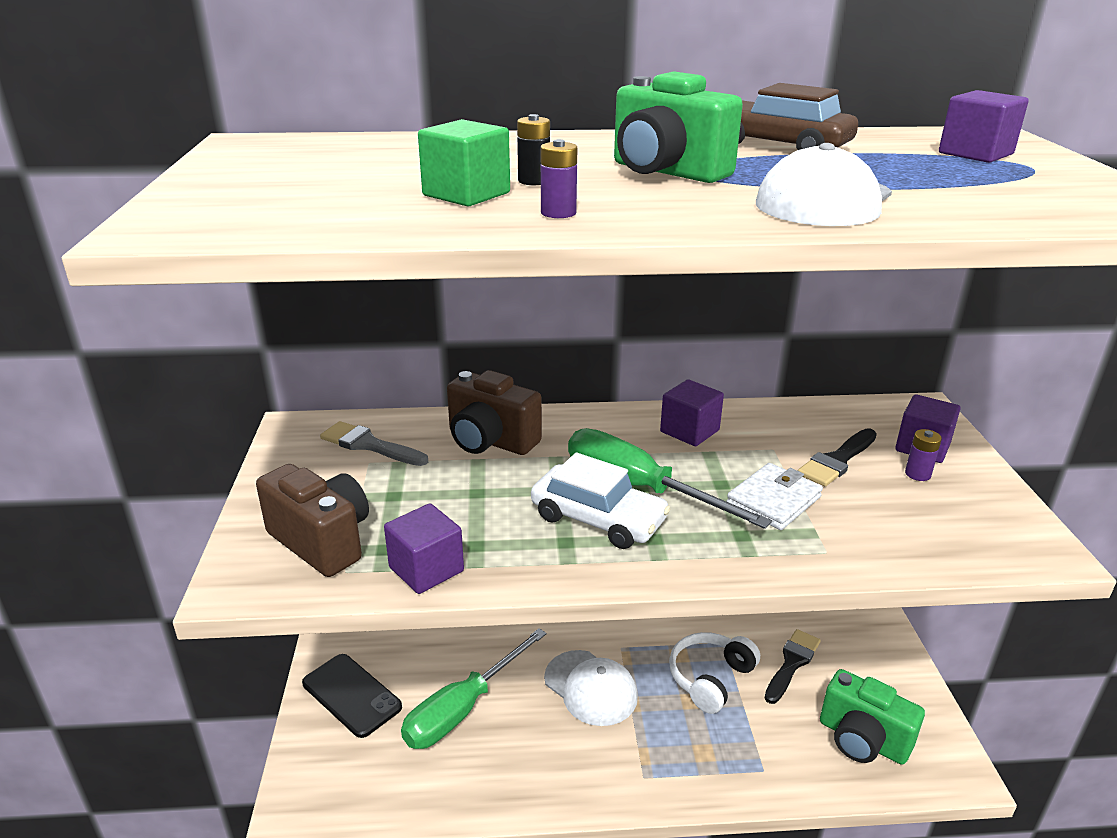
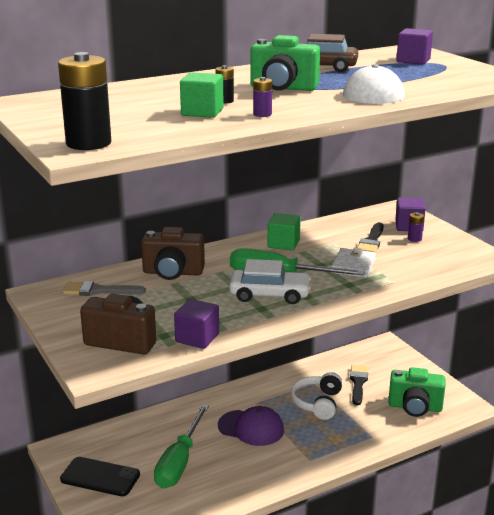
camera: 25 degrees left, 5 degrees down
white cap [544,650,638,726] -> purple cap [218,406,284,446]
purple cube [660,380,724,446] -> green cube [268,213,301,251]
none -> black battery [58,52,111,150]

